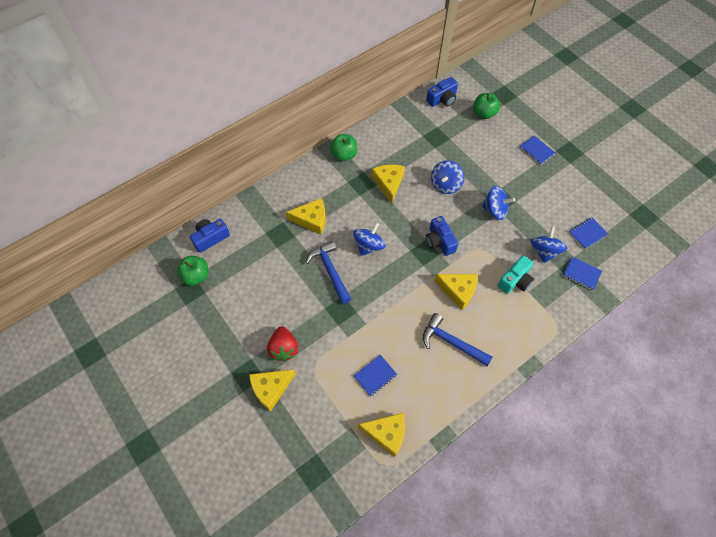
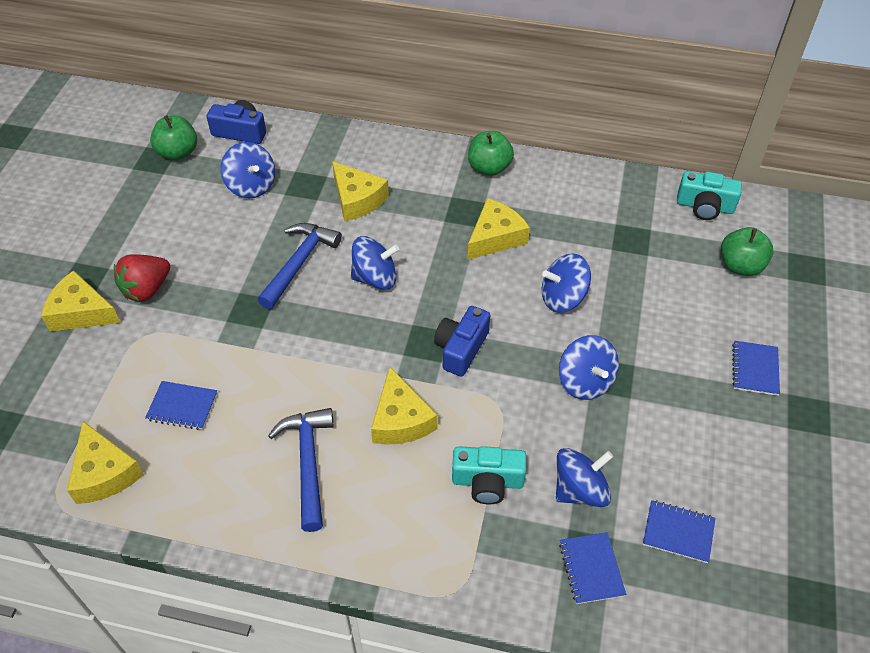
camera: 50 degrees right, 10 degrees down
blue camera [426,77,458,107] -> turquoise camera [677,171,742,220]
none -> blue spinning top [220,142,275,198]

